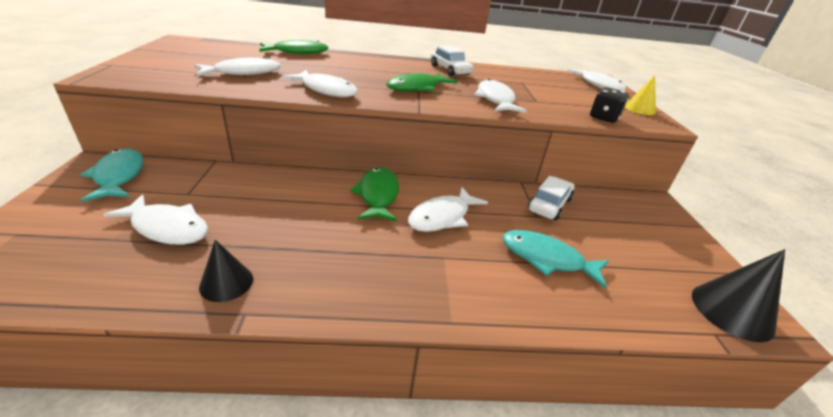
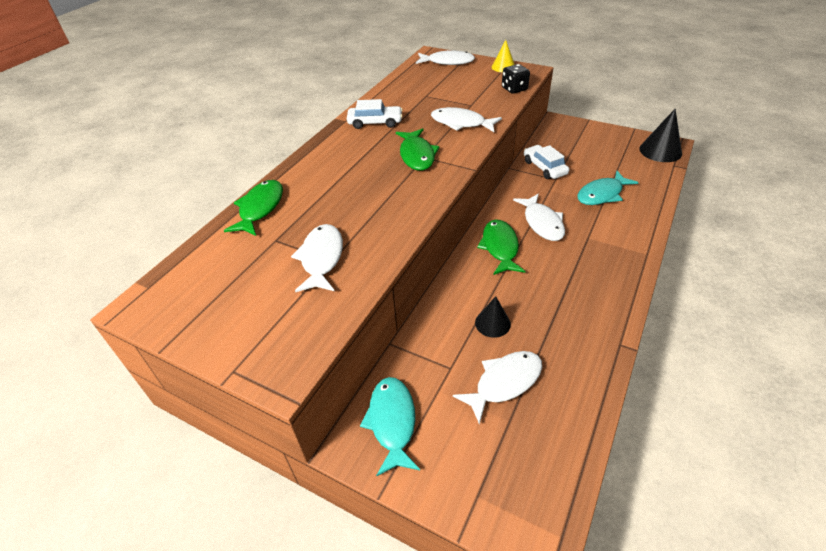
camera: 55 degrees left, 10 degrees up
turquoise fish [80,148,143,202] -> turquoise fish turned 75 degrees clockwise [360,377,420,476]
black cone [199,240,253,302] -> black cone moved to [475,296,511,338]
white fish [282,70,358,97] -> none
green fish [350,167,399,222] -> green fish turned 60 degrees clockwise [477,219,525,275]

